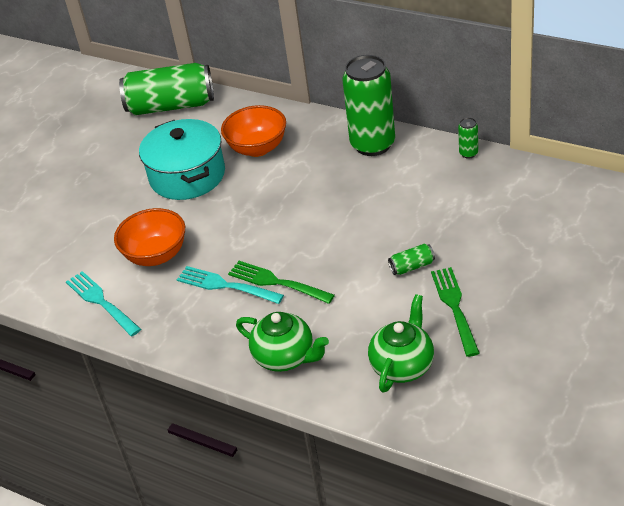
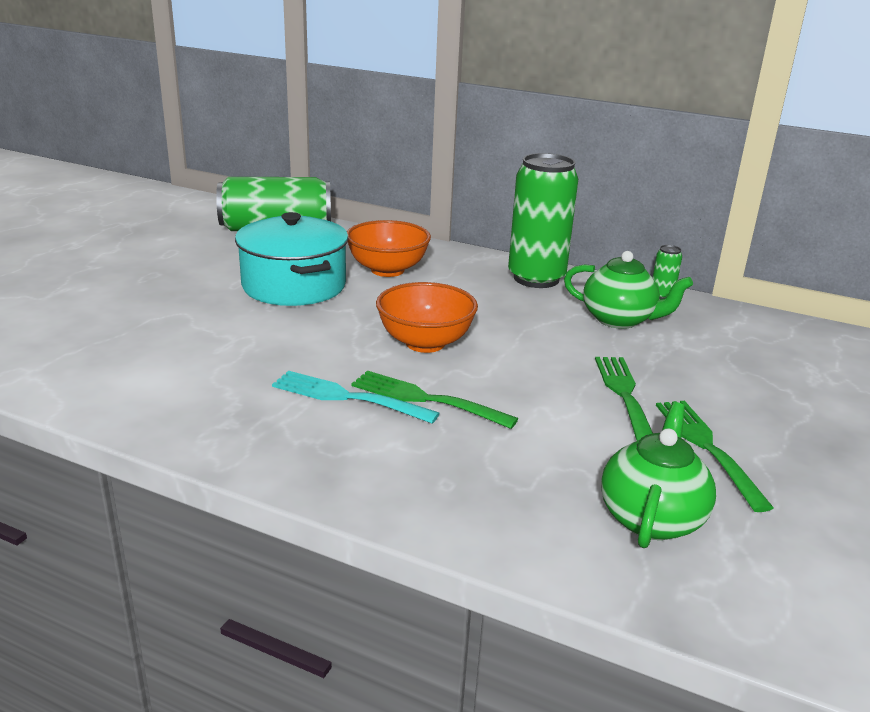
camera: 10 degrees left, 15 degrees down
turquoise fork [66,271,141,336] -> none
orange bowl [114,208,185,266] -> orange bowl moved to [376,282,478,353]
green teapot [236,312,329,372] -> green teapot moved to [564,251,693,329]
green can [388,244,435,275] -> green fork [595,357,653,441]

